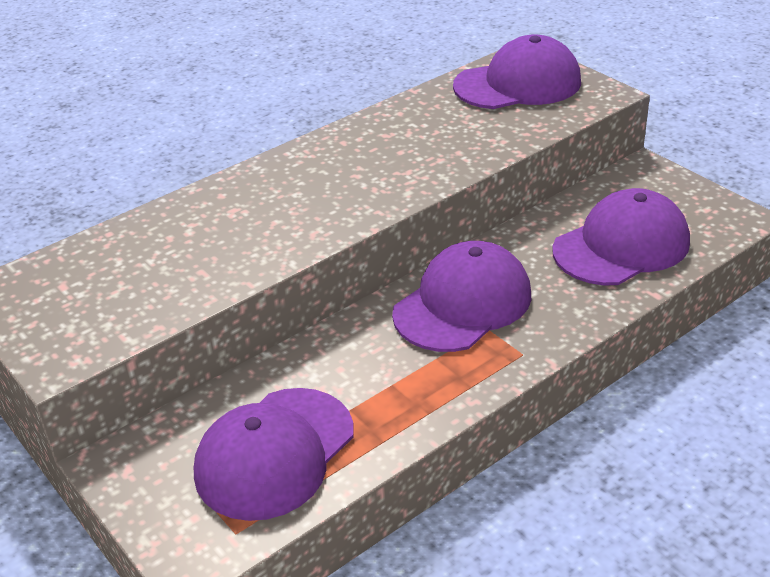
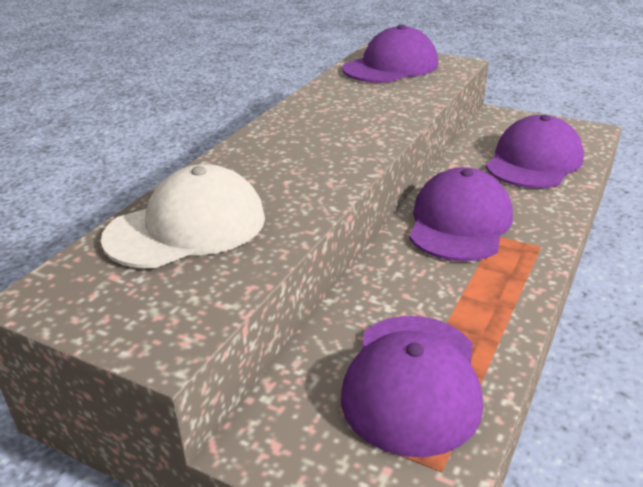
camera: 25 degrees left, 5 degrees down
none -> white cap [101,164,265,268]

